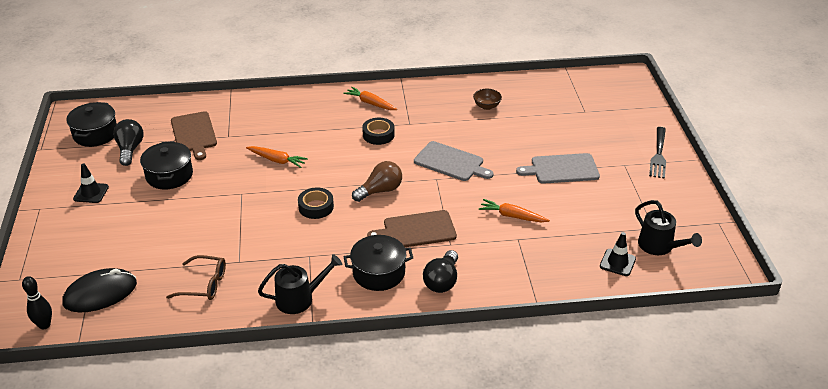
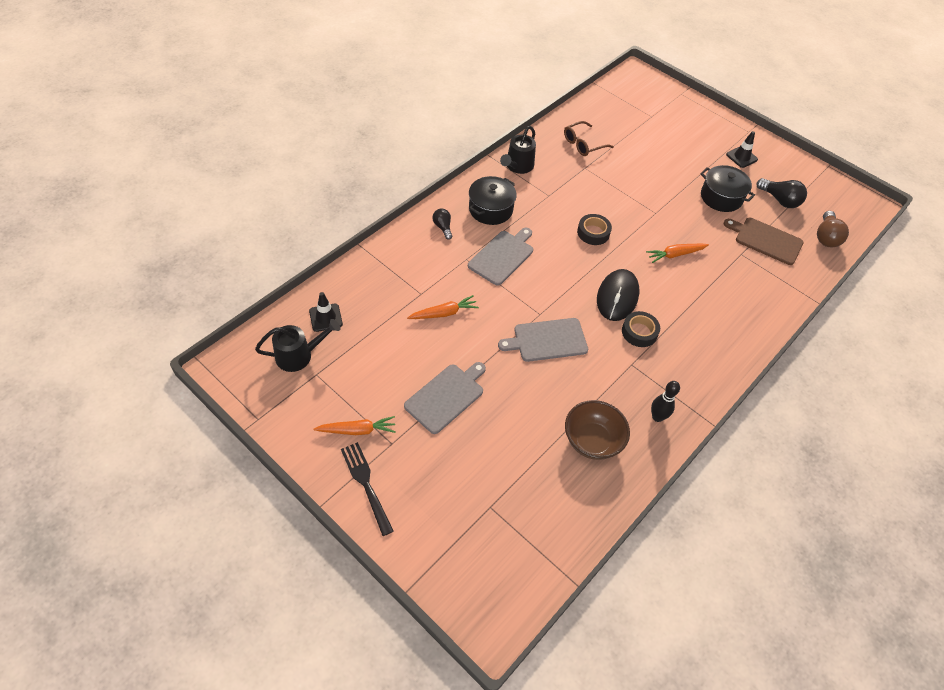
camera: 135 degrees right, 15 degrees up
black bowling pin [22,276,52,329] -> black bowling pin moved to [651,381,680,422]
black mouse [62,268,137,312] -> black mouse moved to [597,269,639,321]
black pot [67,102,117,147] -> none
orange carrot [343,87,397,110] -> orange carrot moved to [313,416,396,435]
brown light bulb [352,161,402,202] -> brown light bulb moved to [817,211,849,247]
brown cutting board [367,210,457,247] -> grey cutting board [468,228,533,286]
black light bulb [423,250,458,293] -> black light bulb [432,209,452,240], size x0.63
brown bowl [473,89,502,110] -> brown bowl [565,400,630,460], size x1.74
black watering can [635,200,702,255] -> black watering can turned 150 degrees clockwise [255,319,340,372]

